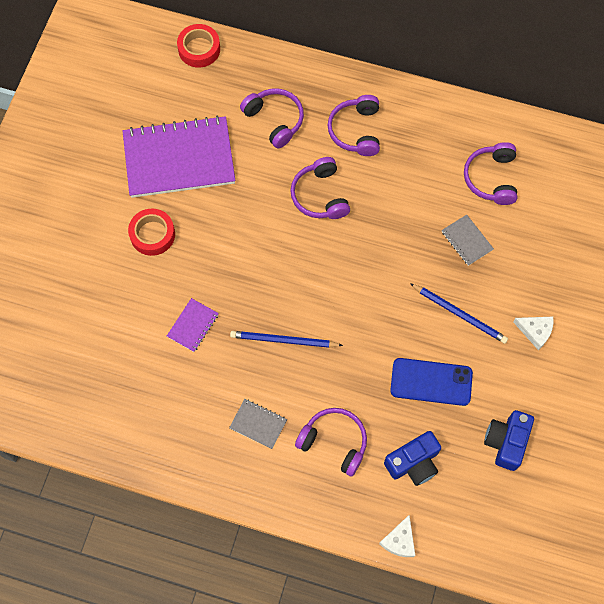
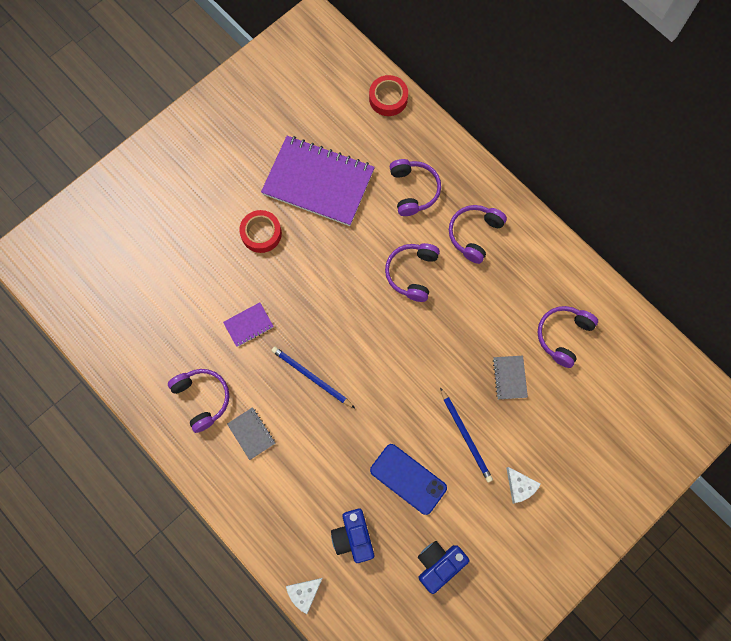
camera: 30 degrees right, 5 degrees up
purple headphones [295,408,367,477] -> purple headphones moved to [168,369,229,433]
blue camera [384,431,441,486] -> blue camera turned 75 degrees clockwise [331,509,374,563]

